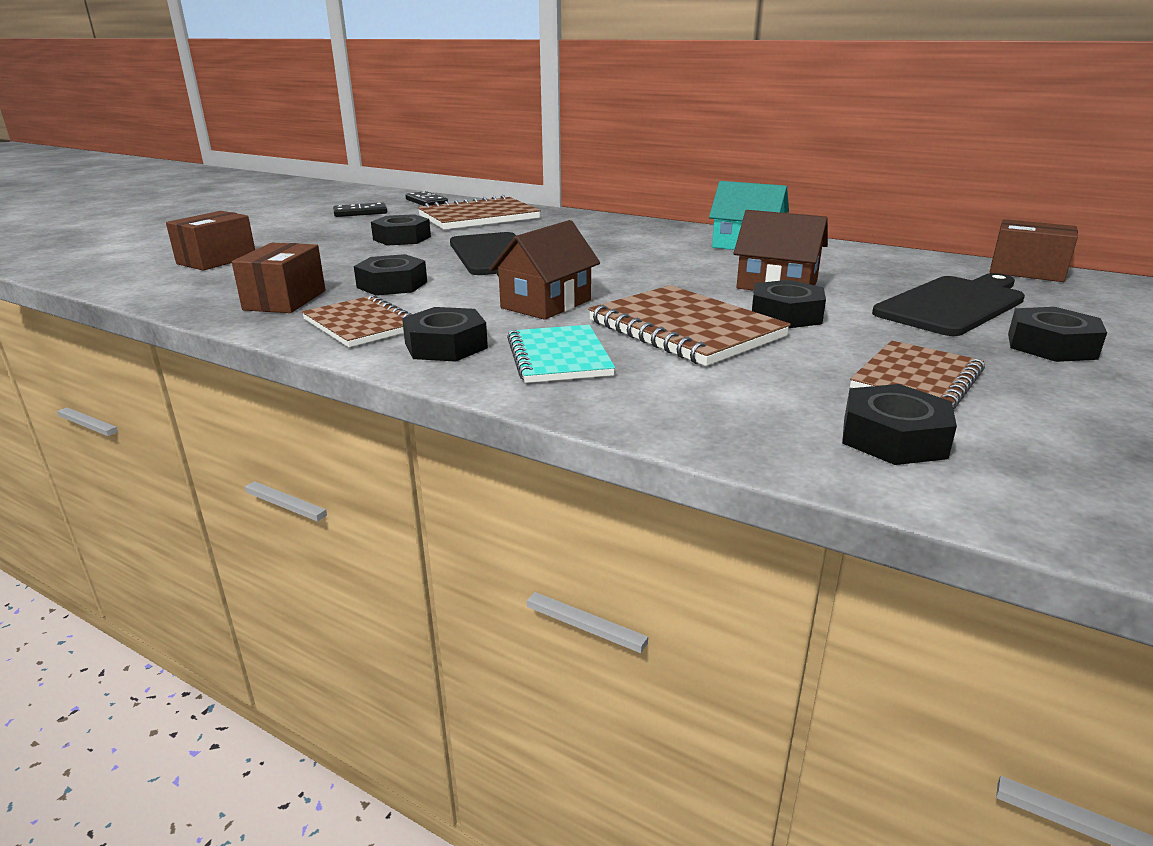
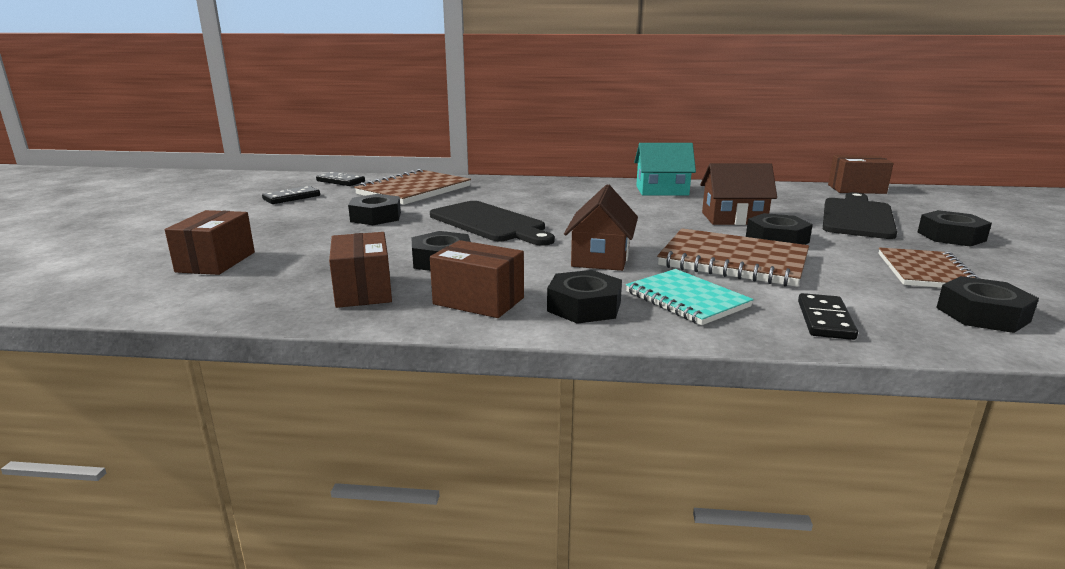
camera: 25 degrees left, 5 degrees down
brown notebook [302,295,413,347] -> brown box [430,240,524,318]
none -> black domino [798,293,858,340]

